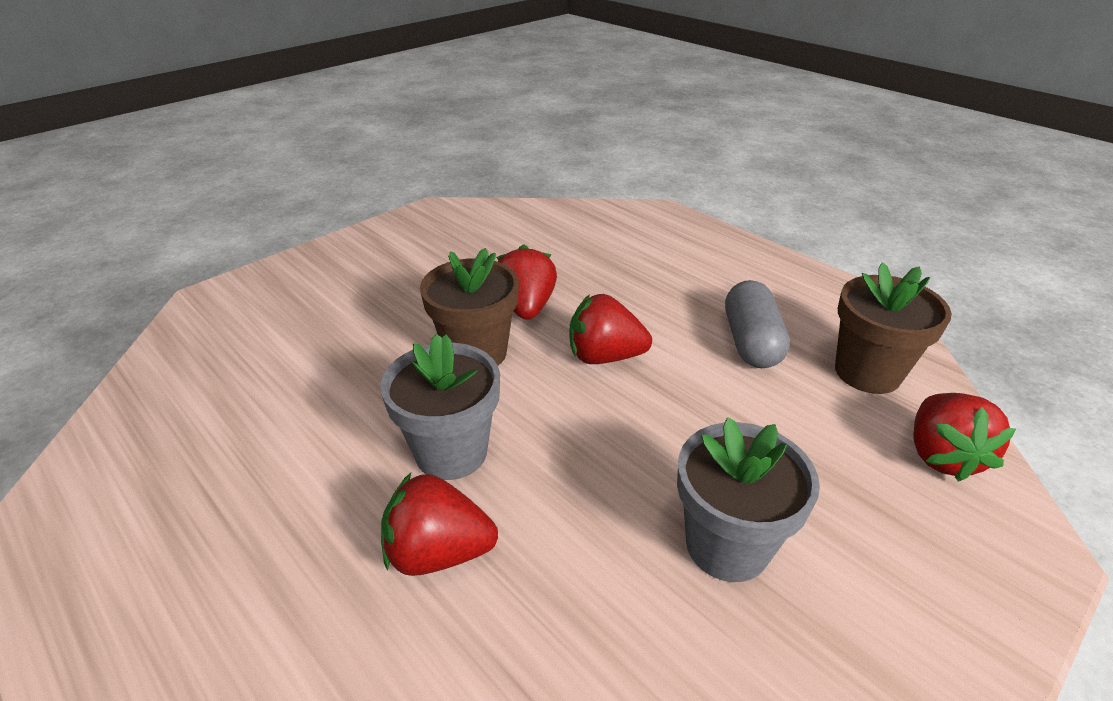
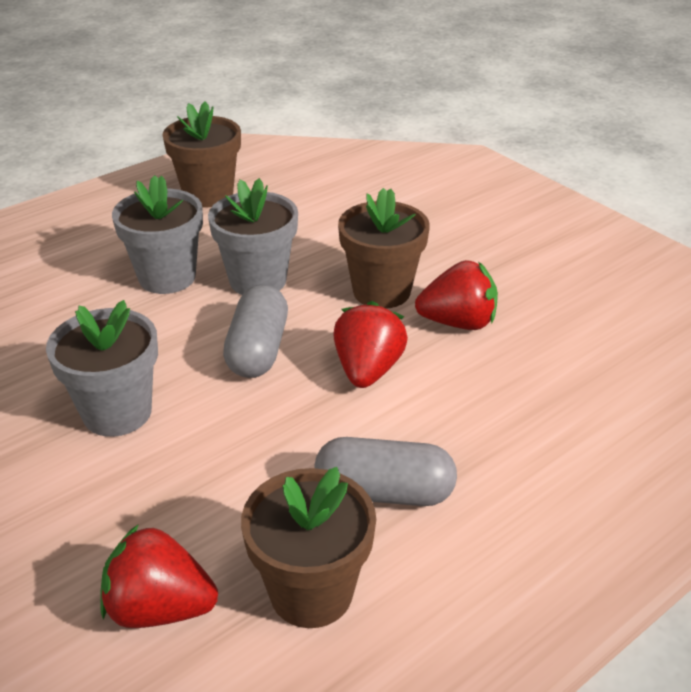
camera: 95 degrees right, 0 degrees up
red strawberry [381,473,498,576] -> grey flower pot [112,175,203,294]
none -> brown flower pot [162,101,241,207]
none -> grey capsule [223,285,288,378]

